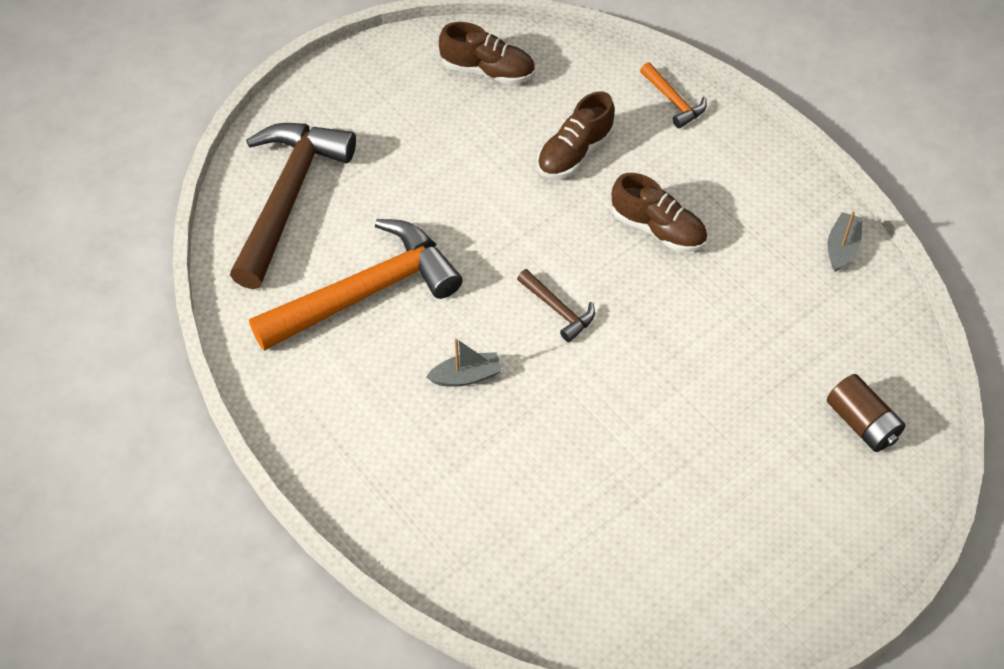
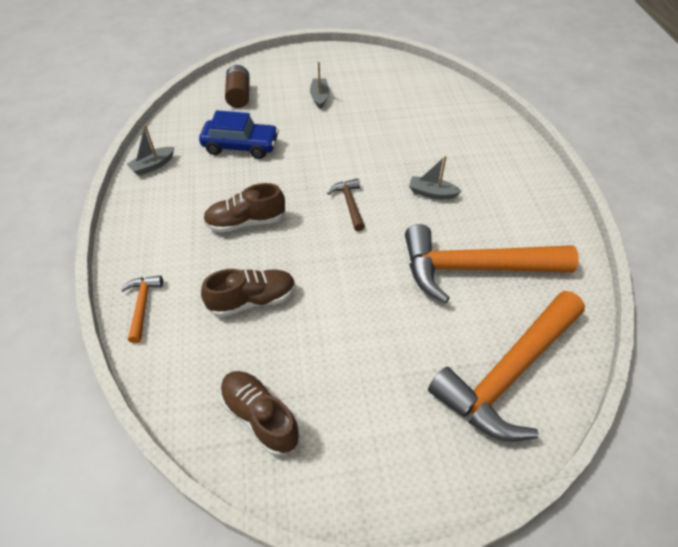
camera: 150 degrees left, 5 degrees down
brown hammer [230,123,356,289] -> orange hammer [428,291,585,442]
brown shoe [612,173,707,252] -> brown shoe turned 75 degrees counterclockwise [203,183,285,233]
none -> blue car [199,110,279,159]
none -> grey boat [310,62,330,109]

